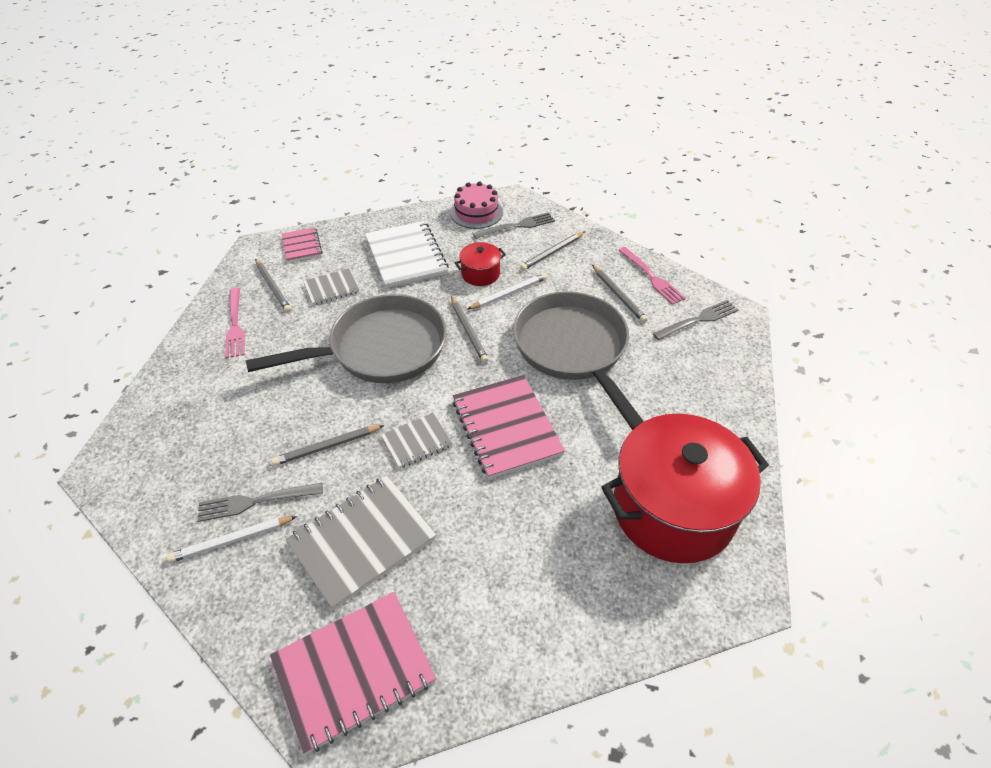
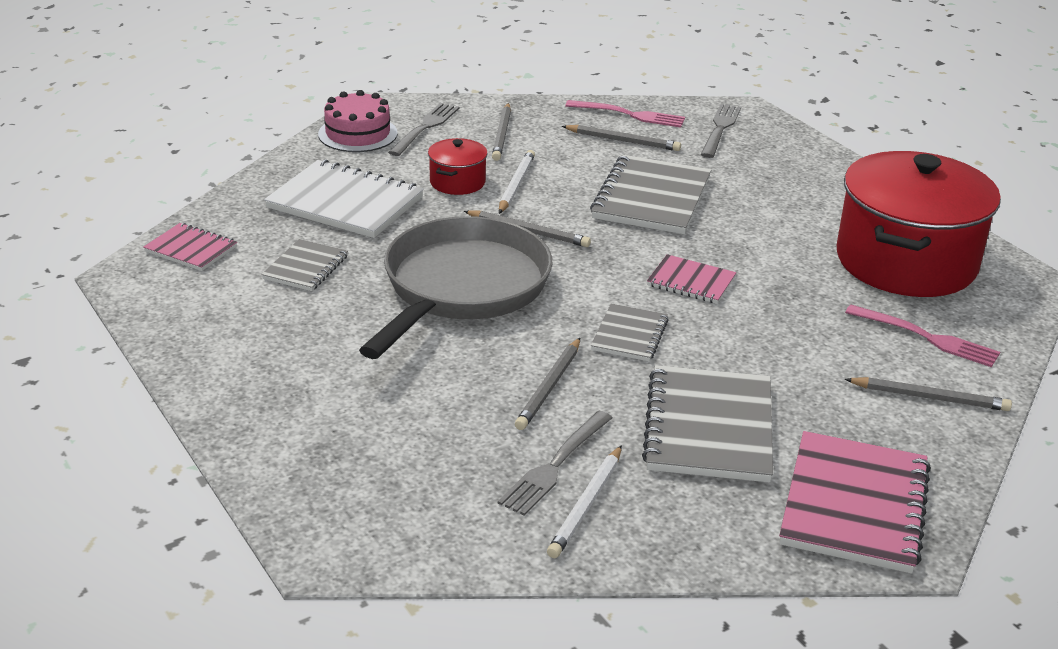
camera: 45 degrees left, 15 degrees down
pink fork [226,288,245,358] -> pink fork moved to [845,305,1000,367]
grey pencil [255,259,291,313] -> grey pencil moved to [844,377,1012,411]
pink notebook [452,375,565,479] -> pink notebook [647,254,736,304], size x0.55
grey pan [513,291,644,430] -> grey notebook [590,155,711,234]

